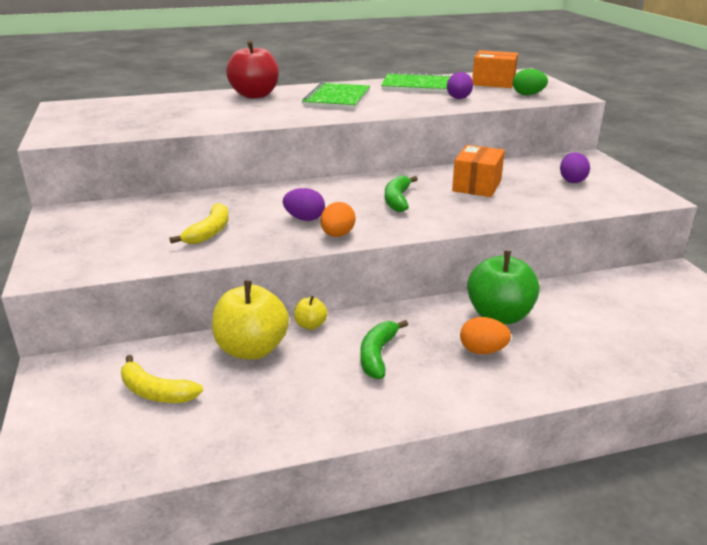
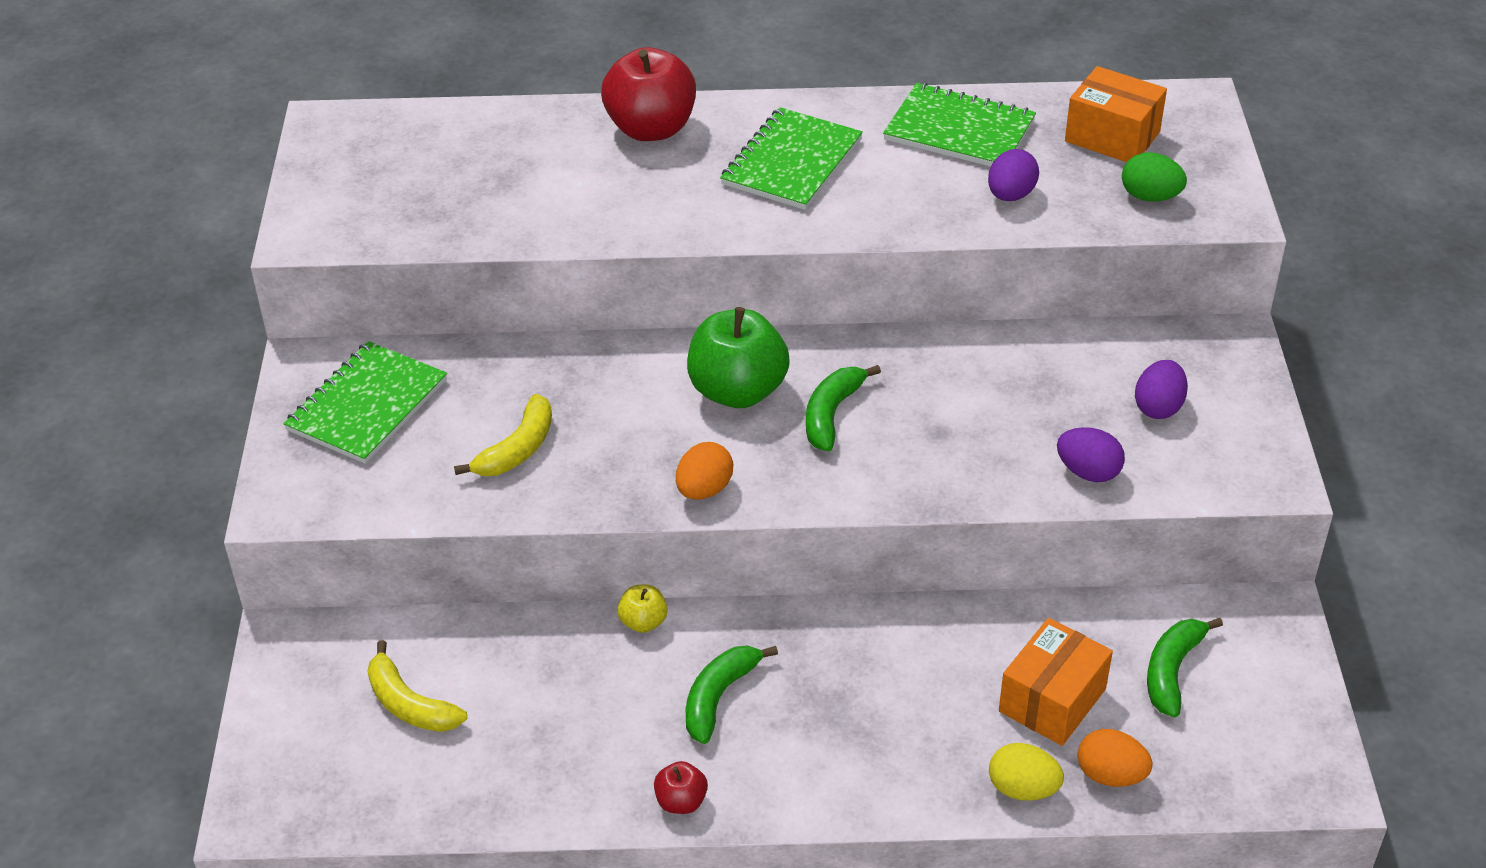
camera: 15 degrees right, 15 degrees up
yellow apple [212,280,289,360] -> none
purple egg [283,188,325,221] -> purple egg moved to [1057,427,1125,482]
orange box [452,145,505,197] -> orange box moved to [999,618,1113,746]
orange egg [460,317,511,354] -> orange egg moved to [1077,729,1153,787]
green apple [467,251,540,324] -> green apple moved to [687,307,790,408]
none -> green notebook [283,341,447,464]
none -> red apple [654,761,708,814]
none -> yellow egg [989,743,1064,801]
none -> green banana [1147,618,1223,717]

